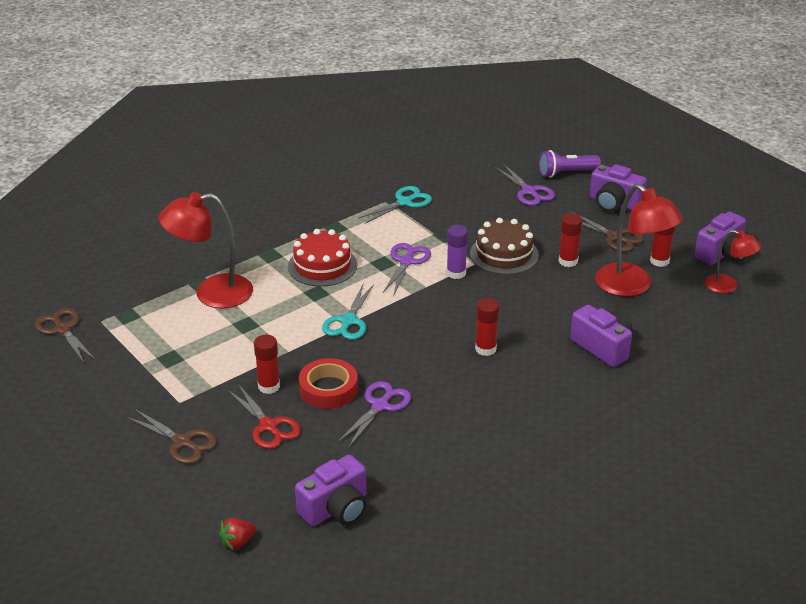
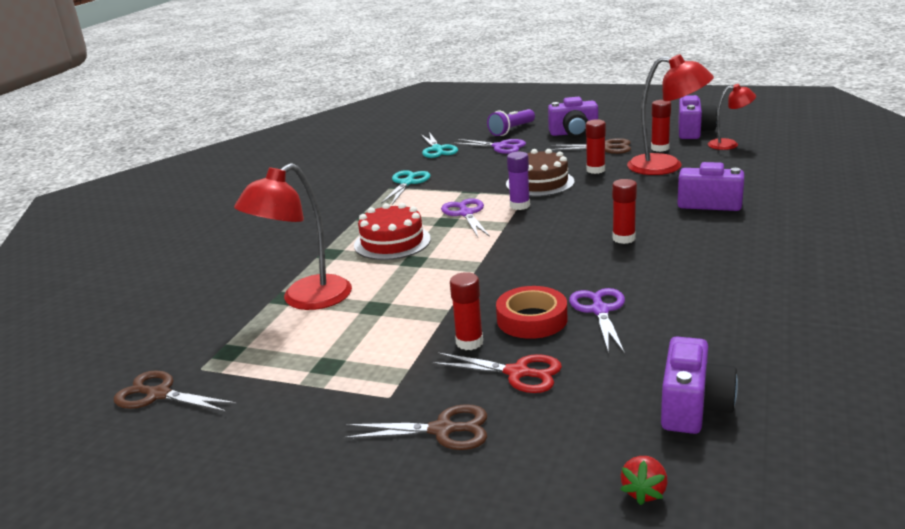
camera: 30 degrees left, 10 degrees down
turquoise scissors [322,284,374,340] -> turquoise scissors moved to [421,132,458,158]

